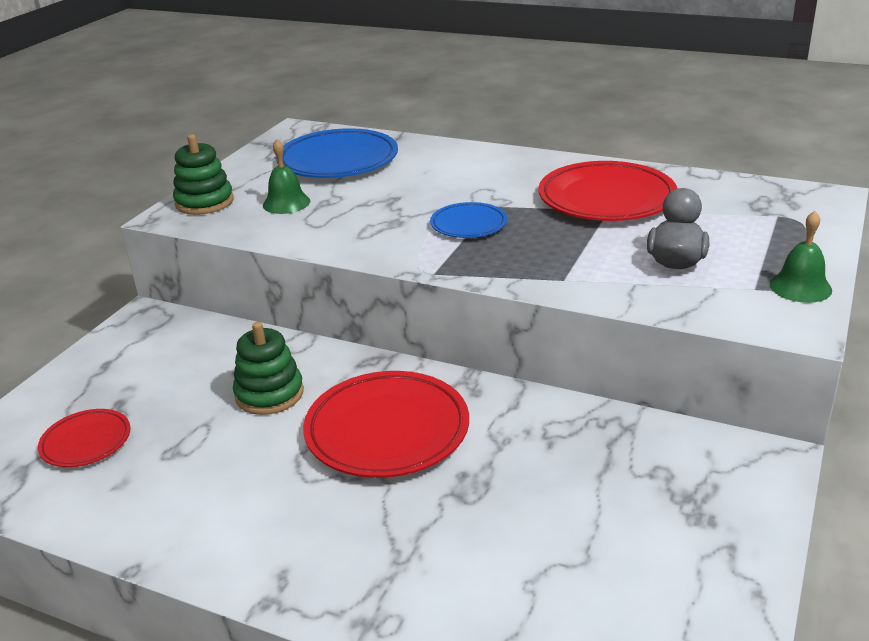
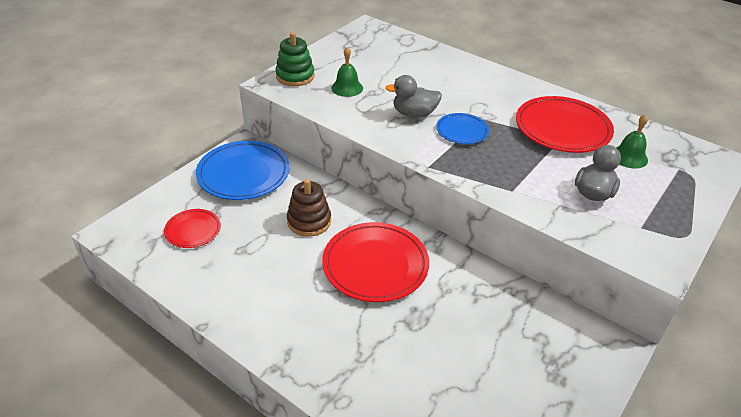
camera: 10 degrees right, 10 degrees up
green stacking toy [233,322,304,415] -> brown stacking toy [287,179,331,237]
blue plate [276,128,398,178] -> blue plate moved to [196,141,290,200]
green bell [770,211,832,303] -> green bell moved to [616,114,648,169]
none -> grey duck [385,75,442,118]

